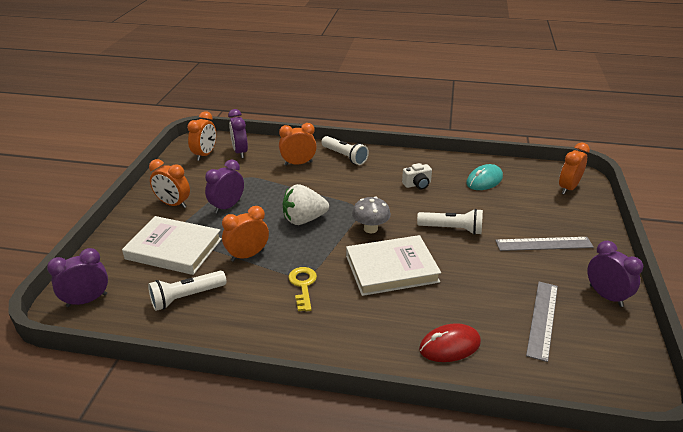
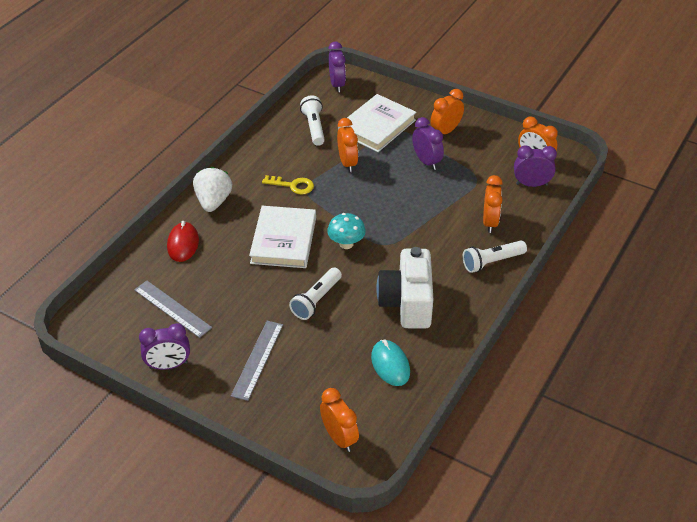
camera: 110 degrees right, 10 degrees up
white strawberry [283,184,329,225] -> white strawberry moved to [193,167,232,212]
grey mushroom [352,197,391,233] -> turquoise mushroom [327,213,366,249]
white camera [402,163,432,189] -> white camera [376,247,433,329], size x2.18

